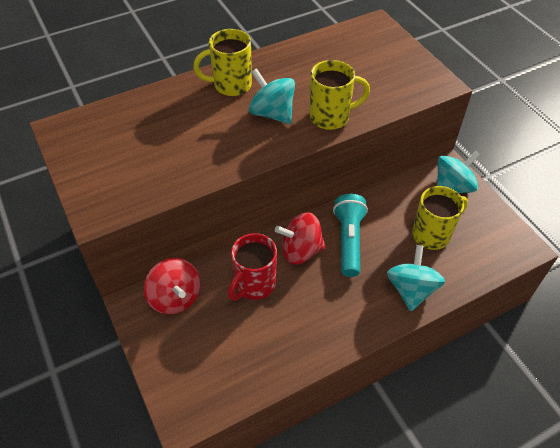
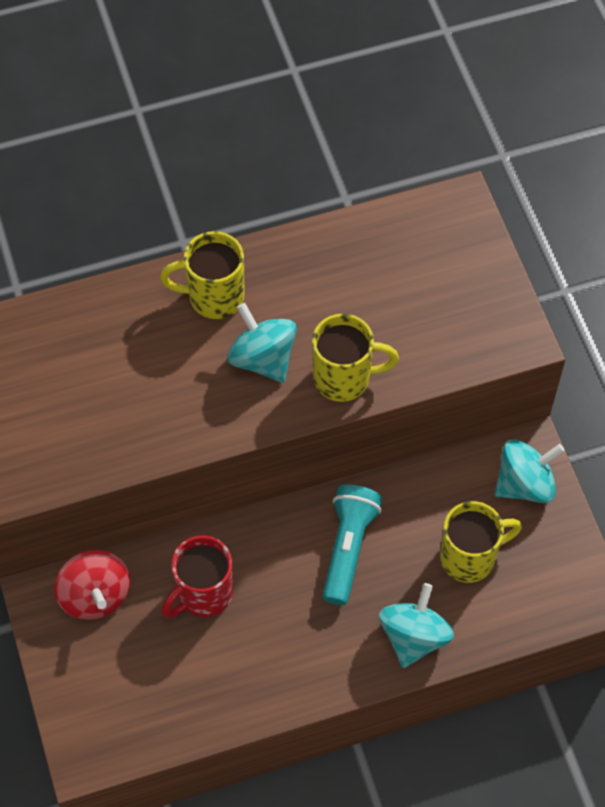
camera: 10 degrees right, 10 degrees up
red spinning top [275,212,326,265] -> none

